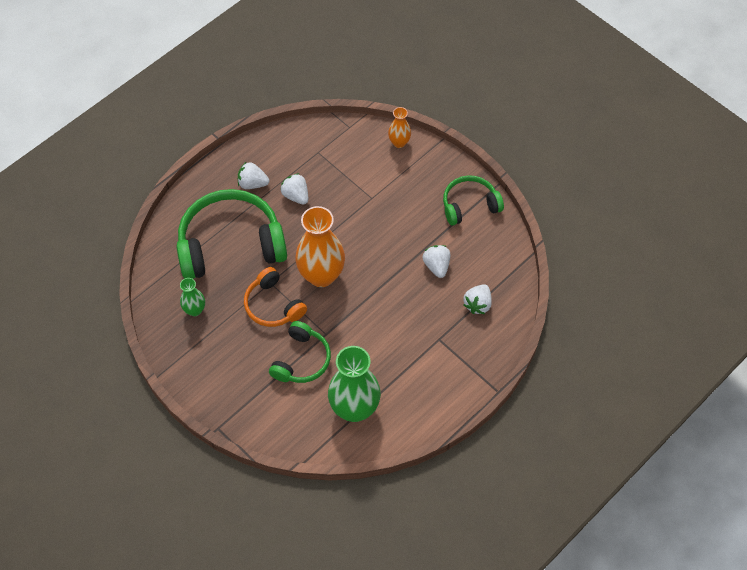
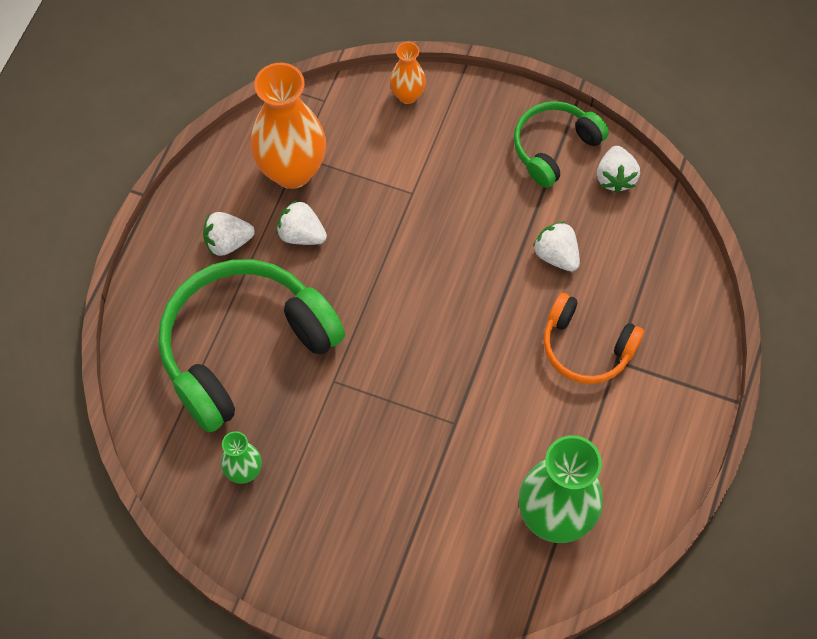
camera: 25 degrees left, 5 degrees up
orange headphones [244,267,307,327] -> orange headphones moved to [544,293,644,384]
green headphones [269,321,331,383] -> none
orange vase [295,206,345,287] -> orange vase moved to [251,63,326,189]
white strawberry [463,284,492,314] -> white strawberry moved to [597,146,640,193]

